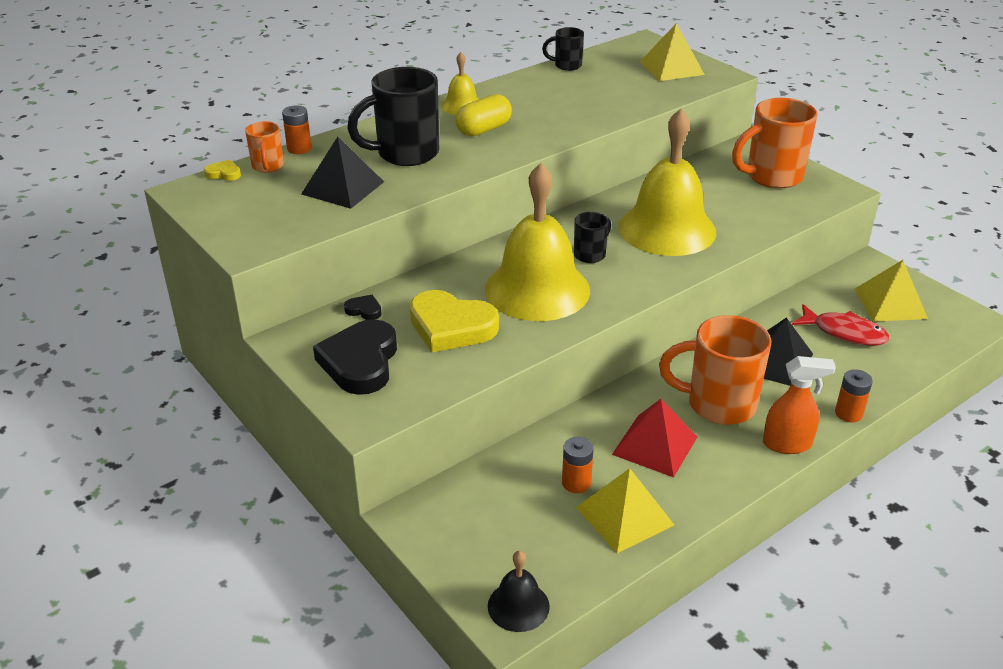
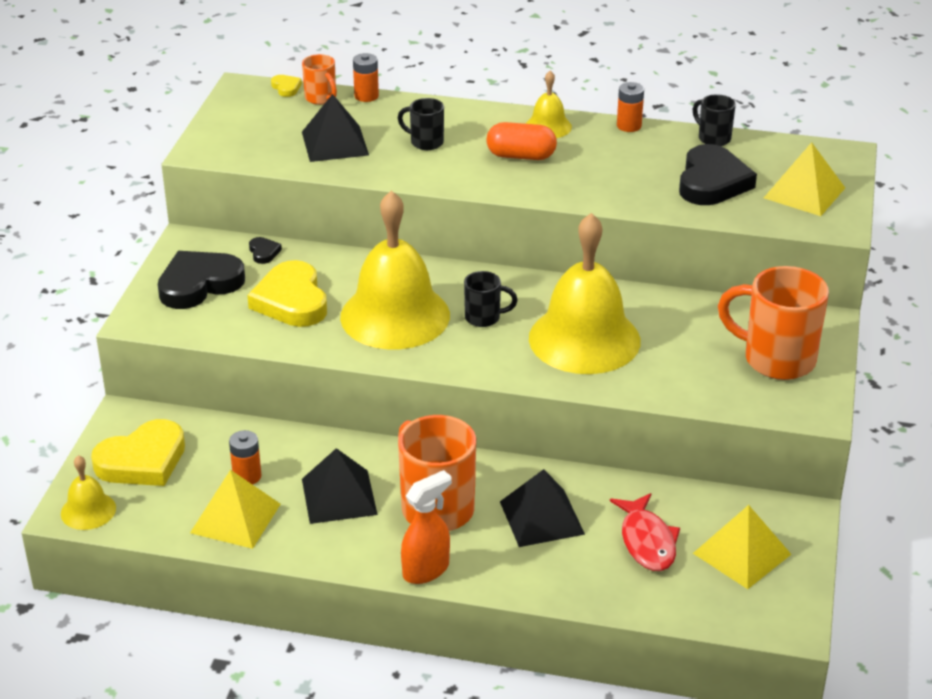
camera: 50 degrees right, 0 degrees up
orange mug [245,121,284,173] -> orange mug turned 75 degrees counterclockwise [302,54,337,105]
black mug [347,67,439,166] -> black mug [398,98,444,150], size x0.51
yellow capsule [455,94,512,136] -> orange capsule [487,122,557,160]
black bell [488,551,550,632] -> yellow bell [61,455,116,530]
red pyramid [612,399,697,477] -> black pyramid [302,448,378,524]
orange spray bottle [763,356,836,454] -> orange spray bottle turned 90 degrees counterclockwise [401,470,452,584]
orange battery [835,369,873,422] -> orange battery moved to [617,82,644,132]
none -> yellow heart [91,419,185,486]
none -> black heart [679,144,757,205]

